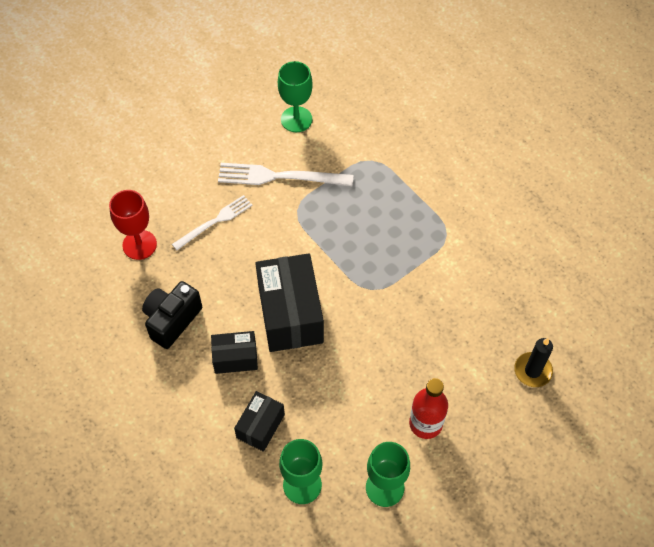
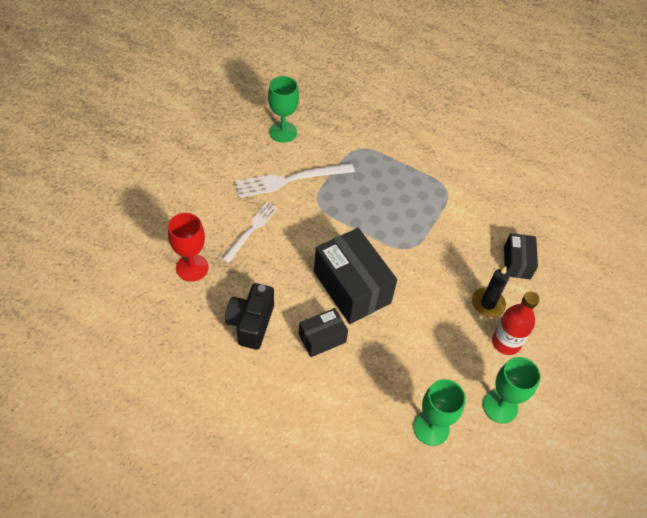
camera: 25 degrees left, 5 degrees down
black box [234,391,285,452] -> black box moved to [504,233,538,279]
black candle [514,338,553,387] -> black candle moved to [472,267,509,317]

